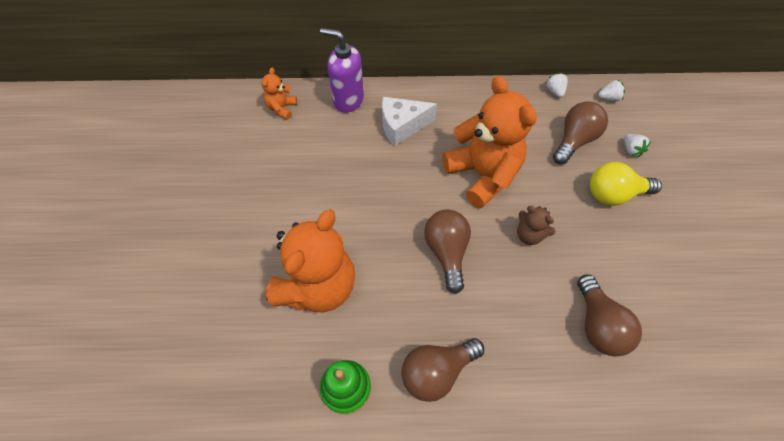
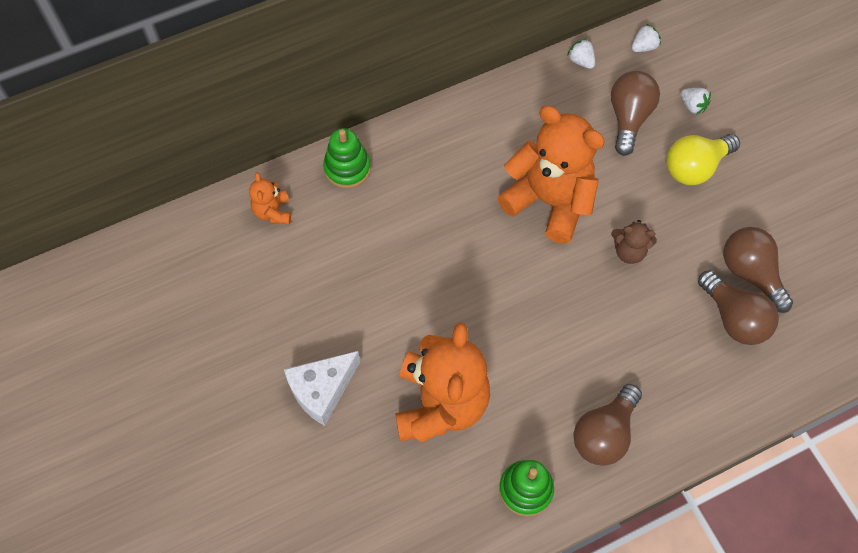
camera: 25 degrees left, 5 degrees up
purple soap dispenser [320,28,364,113] -> green stacking toy [323,128,371,188]
white cheese [382,97,437,146] -> white cheese moved to [284,351,360,426]
brown light bulb [424,209,471,294] -> brown light bulb moved to [723,227,793,313]

